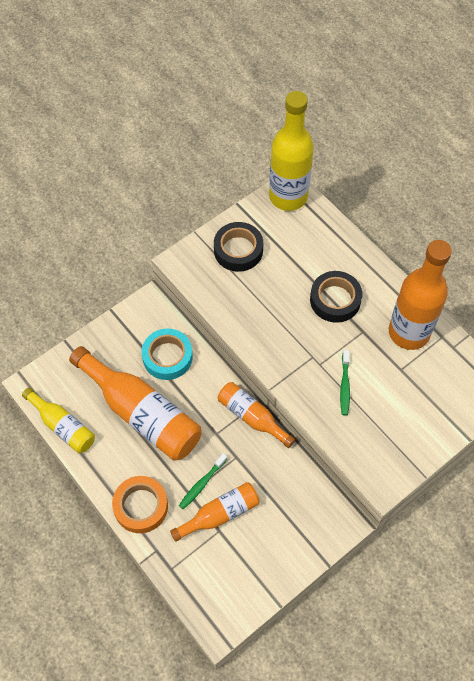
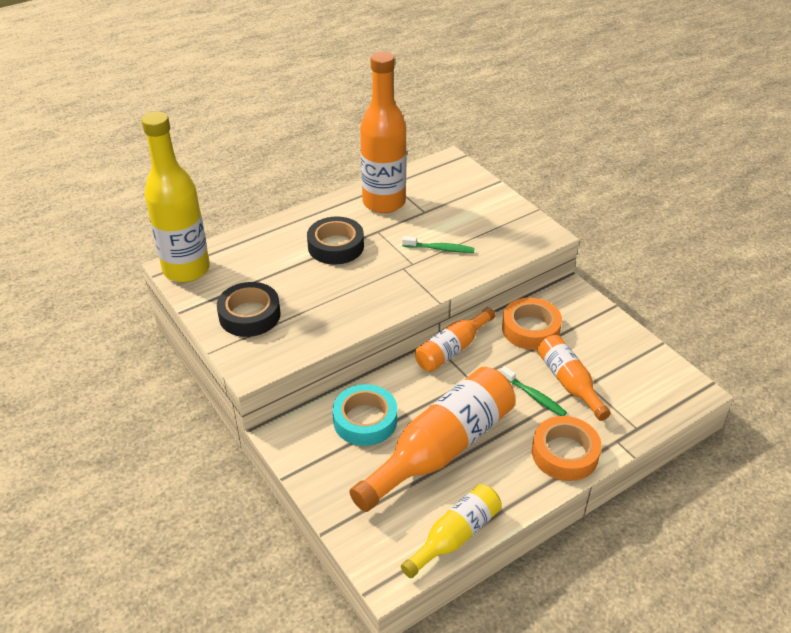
camera: 85 degrees left, 20 degrees down
none -> orange tape [502,298,562,350]

